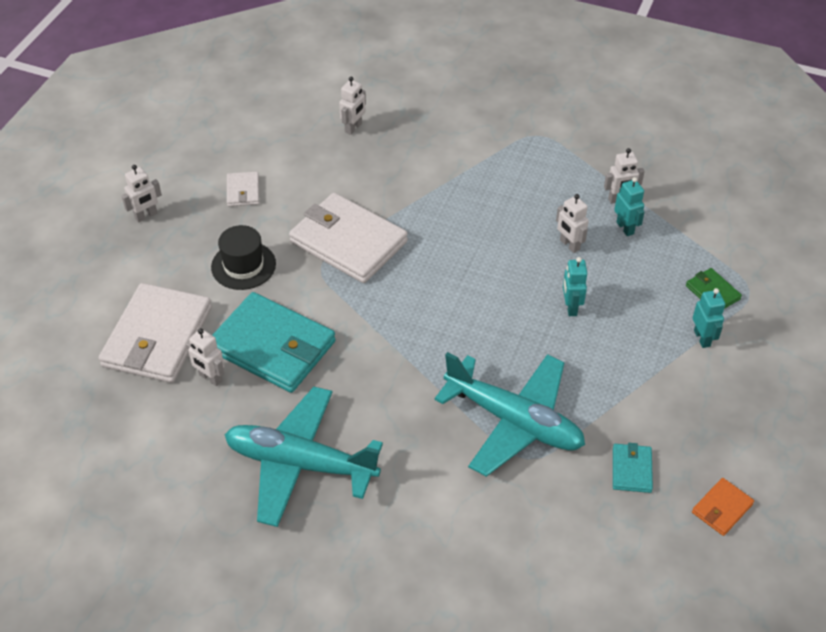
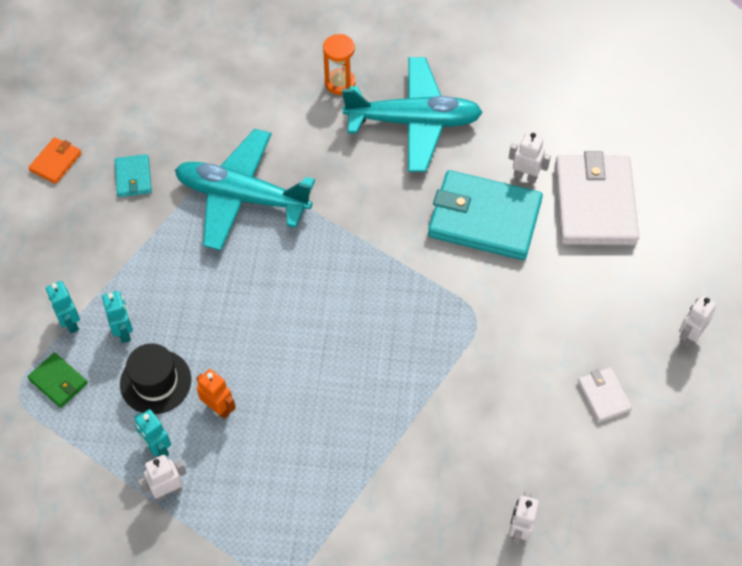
camera: 165 degrees right, 10 degrees up
black hat [211,225,276,290] -> black hat moved to [120,343,191,414]
white wallet [289,193,408,283] -> none
white robot [556,194,589,253] -> orange robot [196,369,236,419]
turquoise robot [563,257,587,316] -> turquoise robot moved to [102,291,133,343]
none -> orange hourglass [323,34,355,95]

